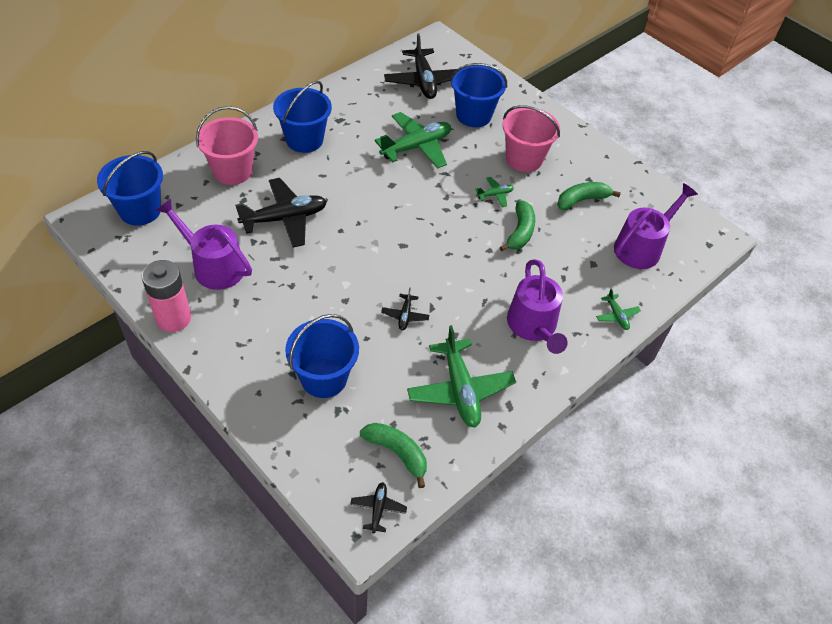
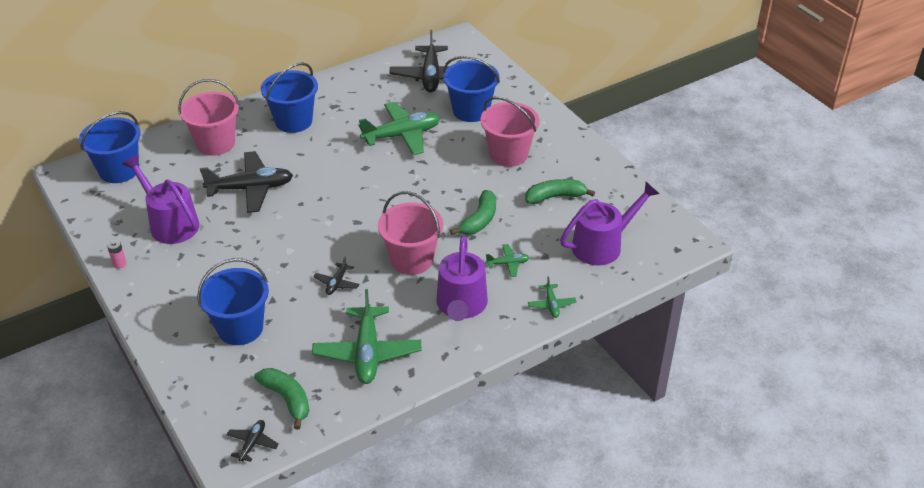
camera: 15 degrees right, 10 degrees down
pink battery [142,260,191,332] -> pink battery [107,240,126,269], size x0.40
green plane [475,177,514,207] -> green plane moved to [486,244,530,277]
none -> pink bucket [378,191,443,275]

